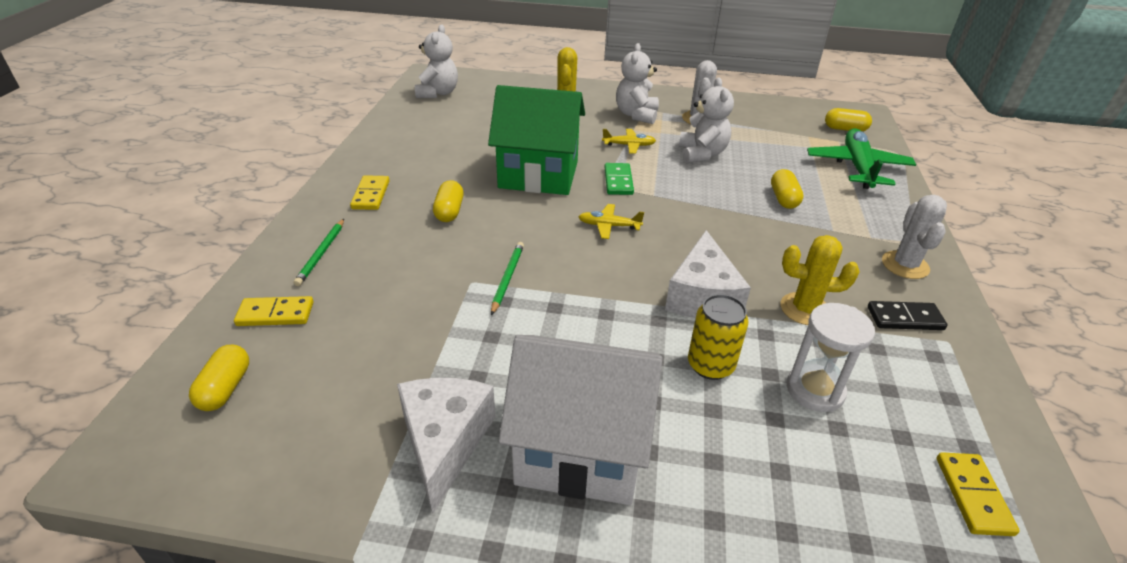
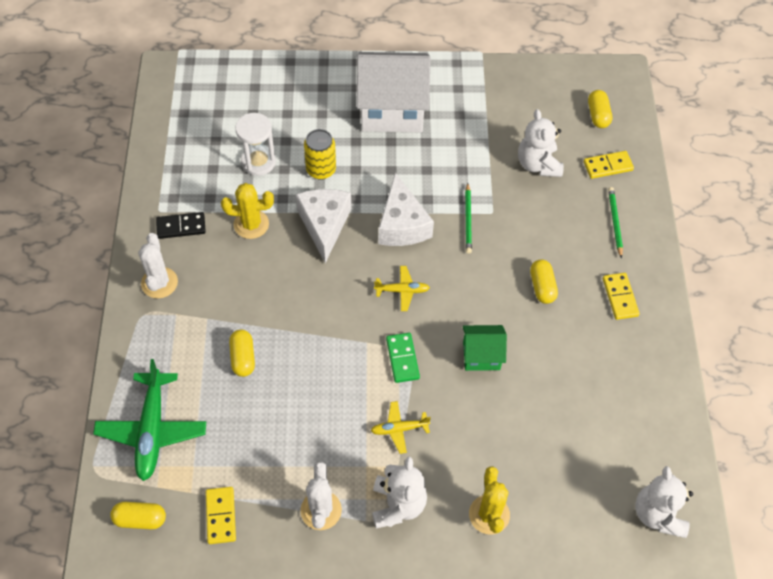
camera: 170 degrees right, 20 degrees up
white cheese [397,378,495,514] -> white cheese moved to [378,173,434,246]
green house [488,85,585,195] -> green house [463,325,507,371], size x0.51
white teddy bear [679,77,734,163] -> white teddy bear moved to [518,109,564,177]
yellow domino [937,452,1020,536] -> yellow domino moved to [206,487,236,544]

